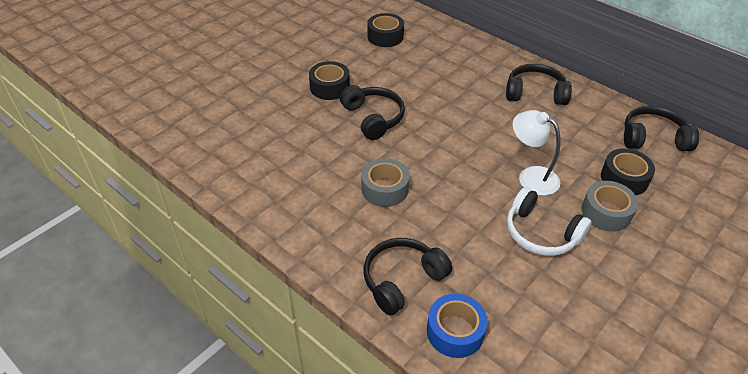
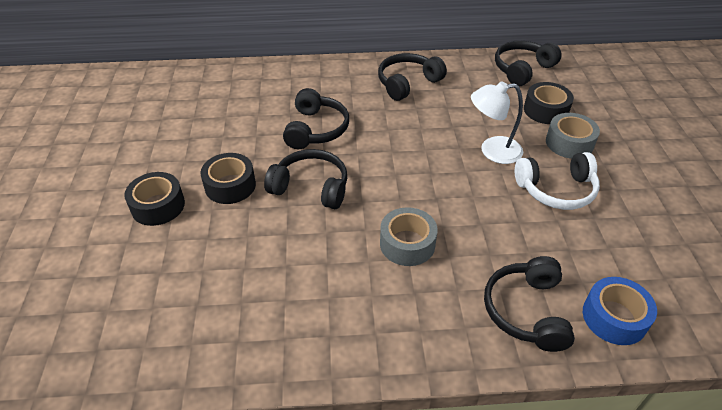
camera: 45 degrees left, 0 degrees up
black tape [367,13,404,47] -> black tape moved to [124,172,185,226]
none -> black headphones [283,88,349,149]

